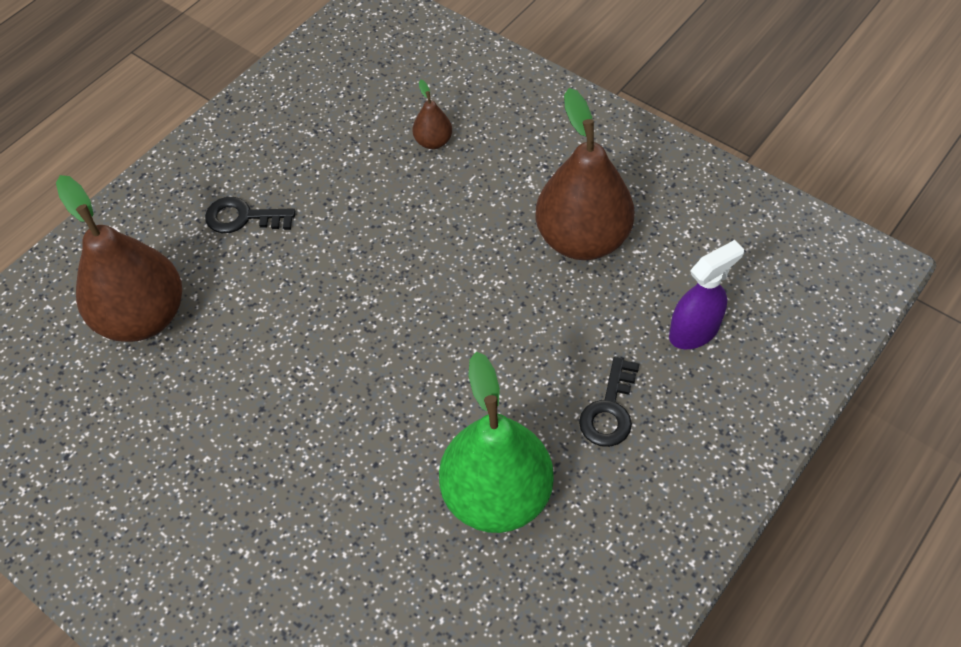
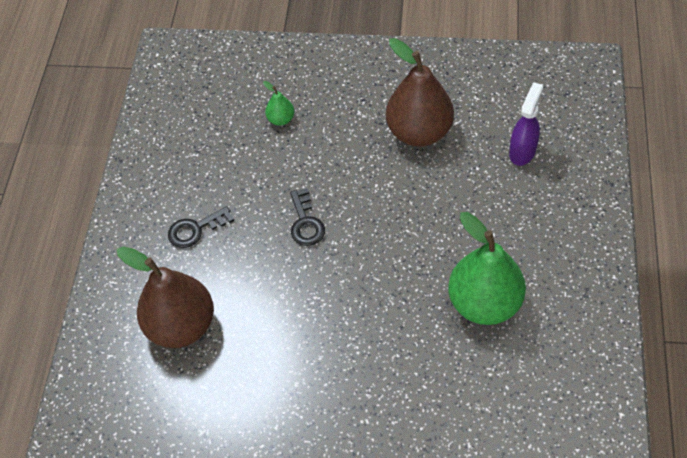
camera: 30 degrees left, 0 degrees up
brown pear [413,80,452,149] -> green pear [263,81,295,126]
black key [579,357,639,447] -> black key moved to [290,188,325,246]

